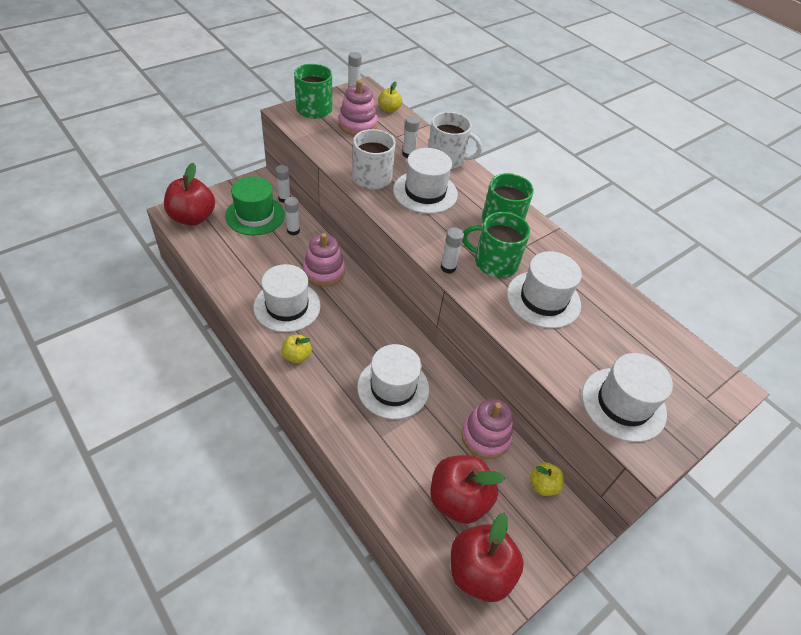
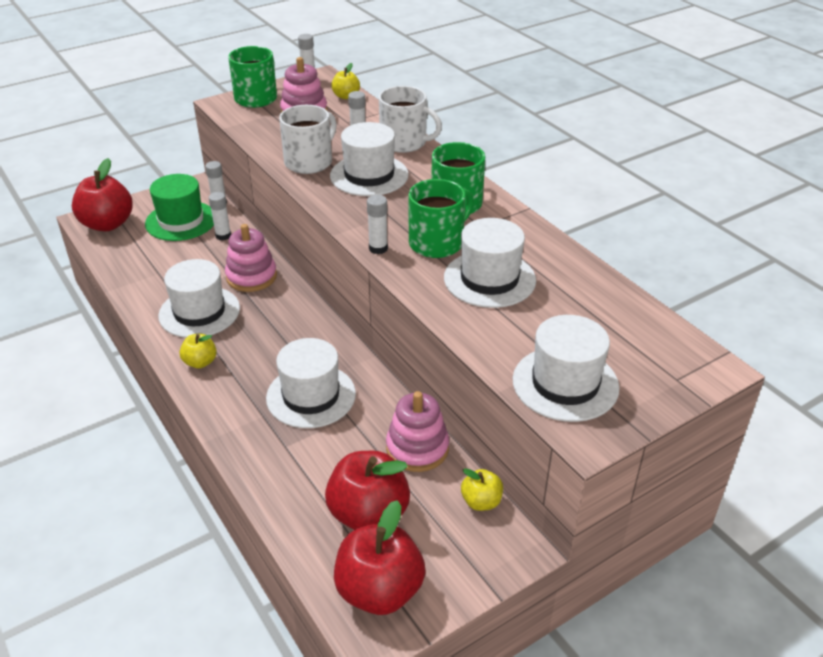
camera: 10 degrees right, 10 degrees down
green mug [463,212,530,278] -> green mug turned 120 degrees clockwise [408,179,474,258]

